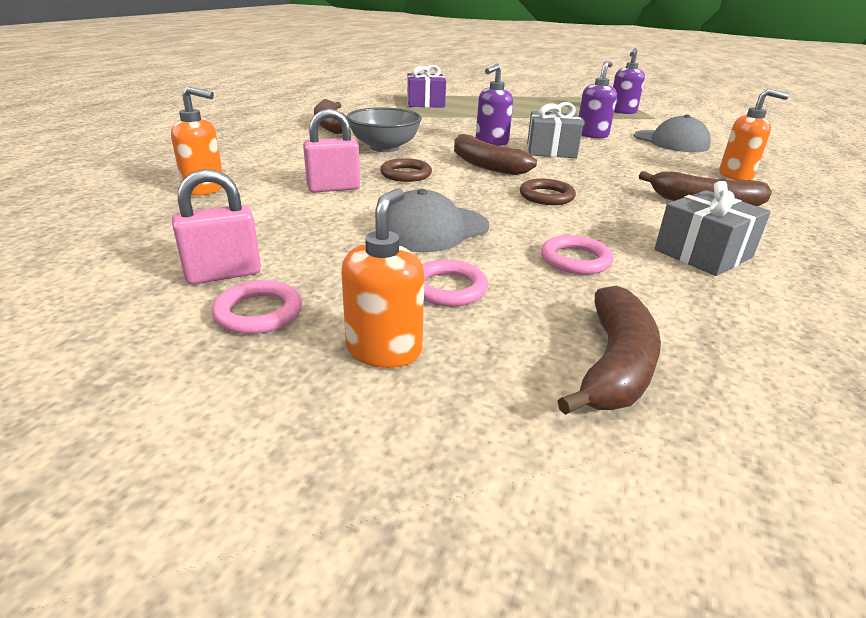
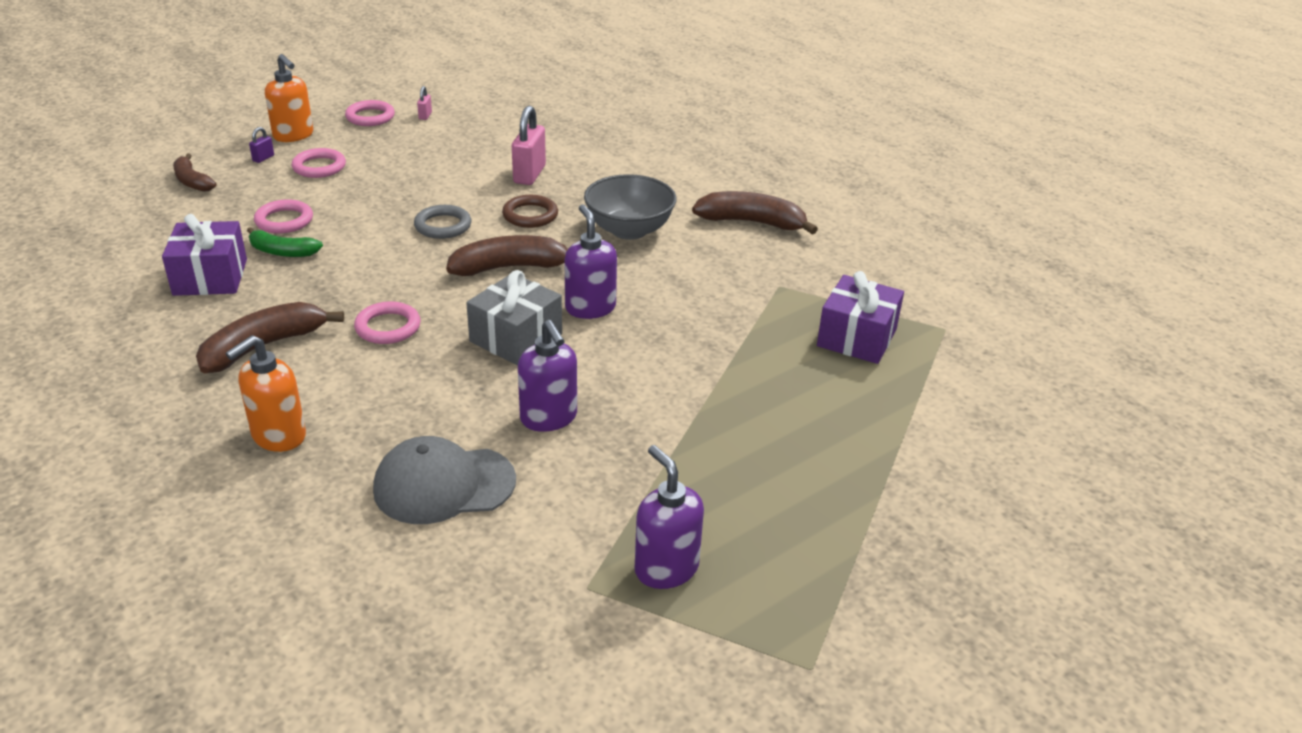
camera: 120 degrees right, 5 degrees up
orange soap dispenser [171,86,223,196] -> none
pink padlock [172,169,261,284] -> pink padlock [417,86,432,120], size x0.47
grey cap [389,189,489,252] -> none
brown ring [520,179,576,205] -> none
brown banana [557,286,661,415] -> brown banana [173,153,216,192], size x0.63
grey gift [655,181,771,276] -> purple gift [162,214,247,296]
none -> green banana [247,227,323,257]
none -> purple padlock [249,127,274,163]
none -> pink ring [354,301,421,344]
none -> grey ring [414,205,471,239]

